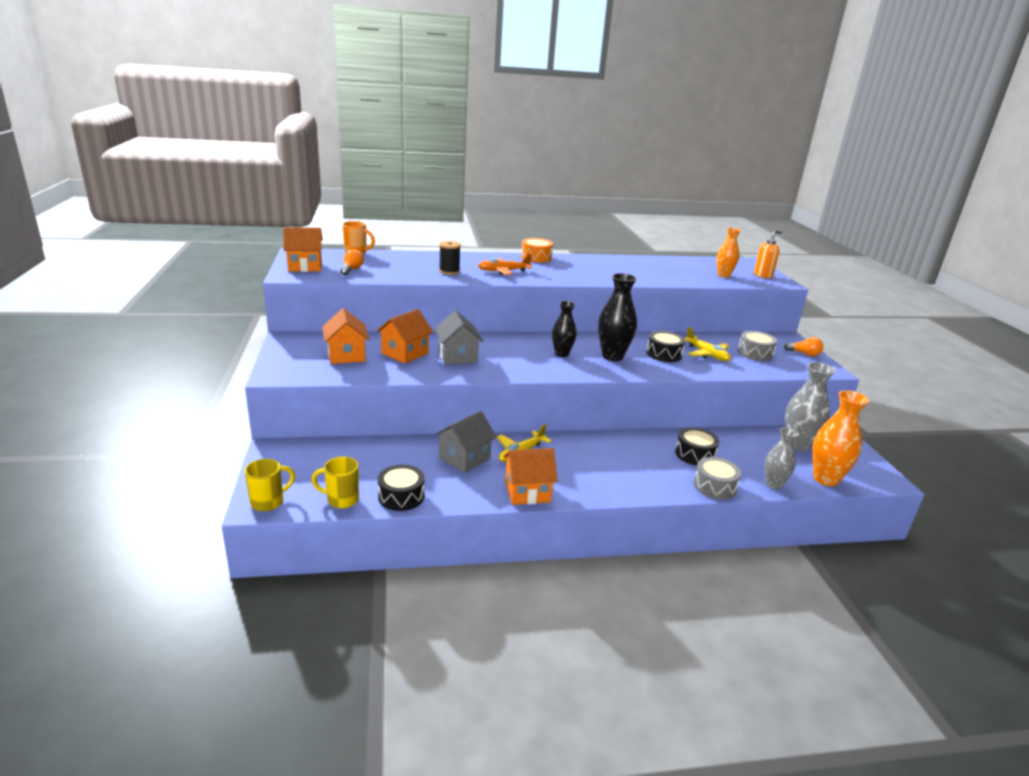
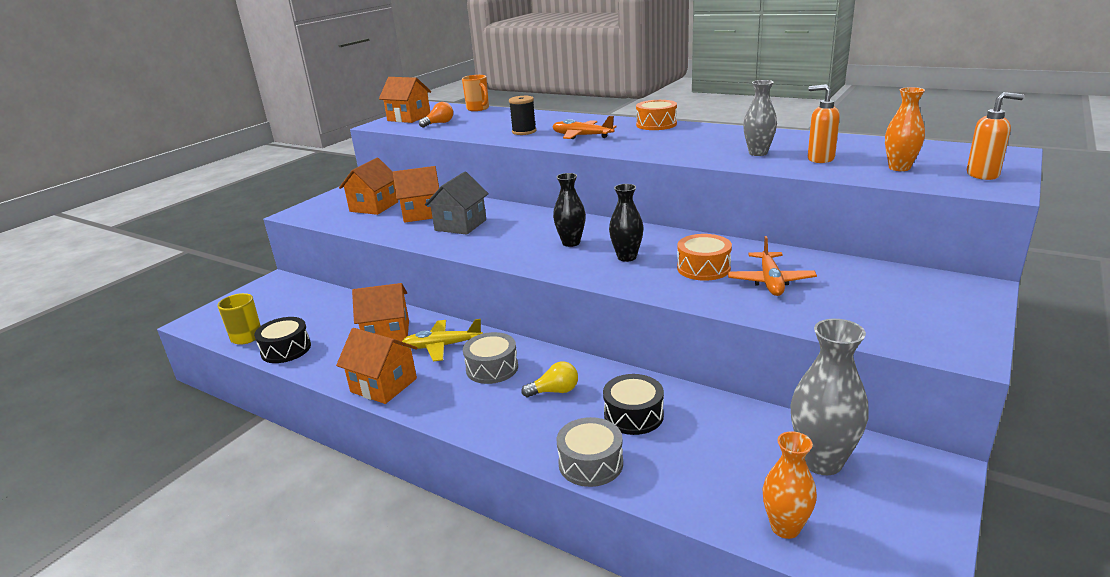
camera: 45 degrees right, 0 degrees up
yellow mug [244,459,295,512] -> none
grey house [435,411,497,473] -> orange house [352,283,409,342]
black vase [598,273,637,361] -> black vase [609,184,644,262], size x0.64
black drum [647,331,685,362] -> orange drum [677,234,732,281]
yellow plane [684,327,731,361] -> orange plane [727,236,817,296]
grey drum [738,331,777,361] -> grey drum moved to [463,332,518,384]
grey vase [765,427,799,489] -> grey vase moved to [743,80,777,156]
orange light bulb [784,337,823,356] -> none
orange vase [812,390,869,486] -> orange vase [763,431,817,539], size x0.64
none -> yellow light bulb [521,361,578,397]
none -> orange soap dispenser [808,84,840,163]

